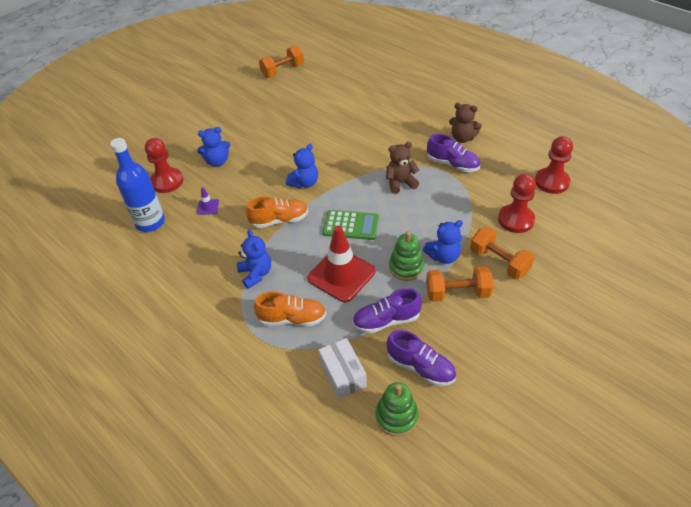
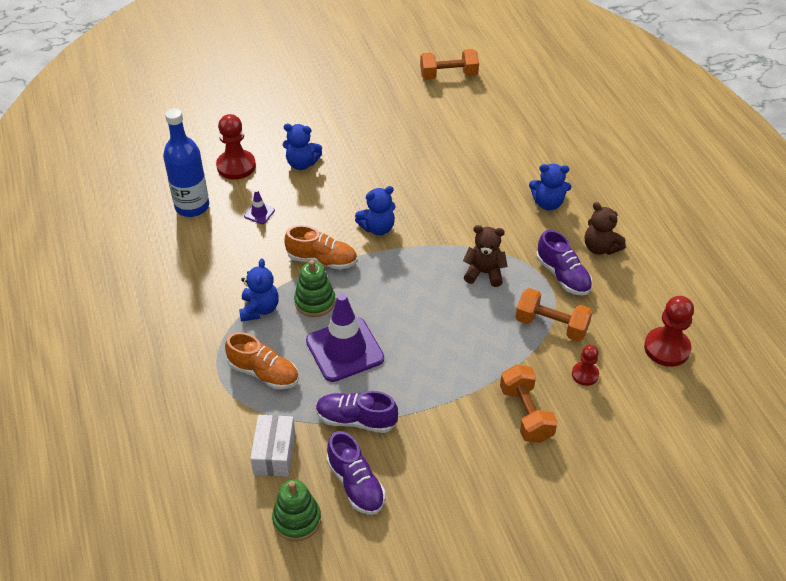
camera: 25 degrees right, 0 degrees up
red traffic cone [307,226,376,303] -> purple traffic cone [306,293,384,382]
green calculator [323,210,379,240] -> none
green stacking toy [389,231,425,281] -> green stacking toy moved to [294,260,336,317]
blue teddy bear [423,220,463,264] -> blue teddy bear moved to [529,164,572,211]
orange dumbbell [426,266,493,302] -> orange dumbbell moved to [516,288,592,341]
red pawn [498,174,536,233] -> red pawn [572,345,599,386], size x0.58

